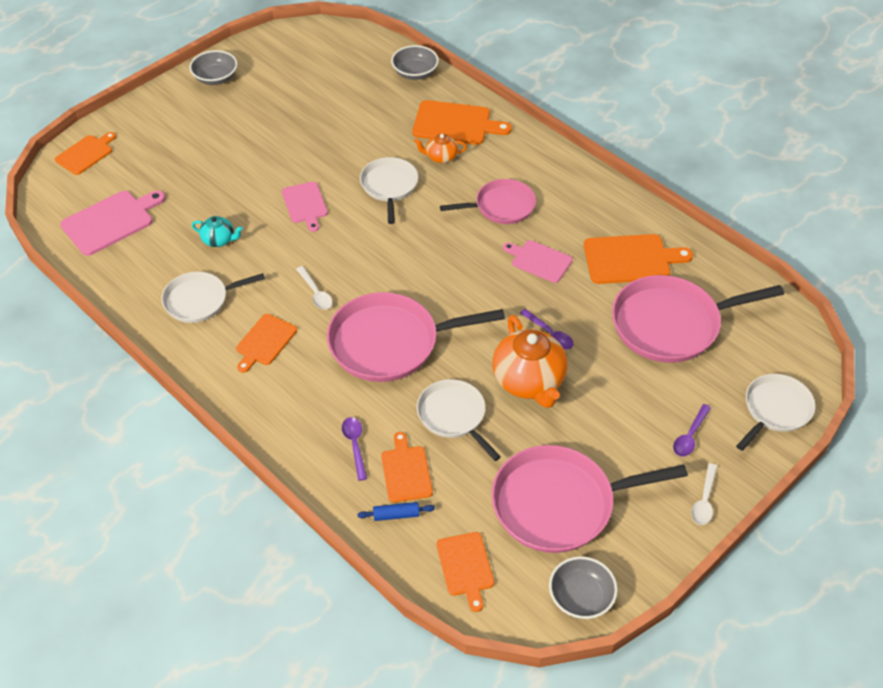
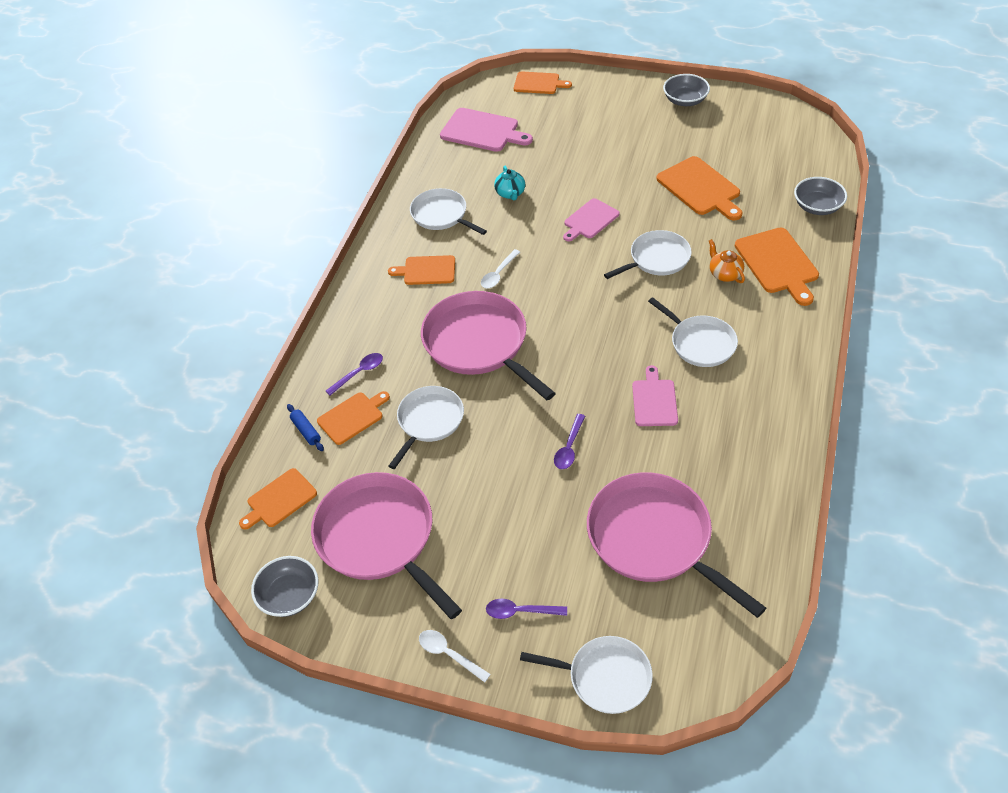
camera: 65 degrees right, 0 degrees up
pink pan [440,179,536,224] -> white pan [648,297,738,367]
orange teapot [492,315,568,408] -> none
orange cutting board [584,234,693,284] -> orange cutting board moved to [656,156,742,220]
white spoon [691,463,717,525] -> white spoon turned 45 degrees clockwise [419,630,491,682]

